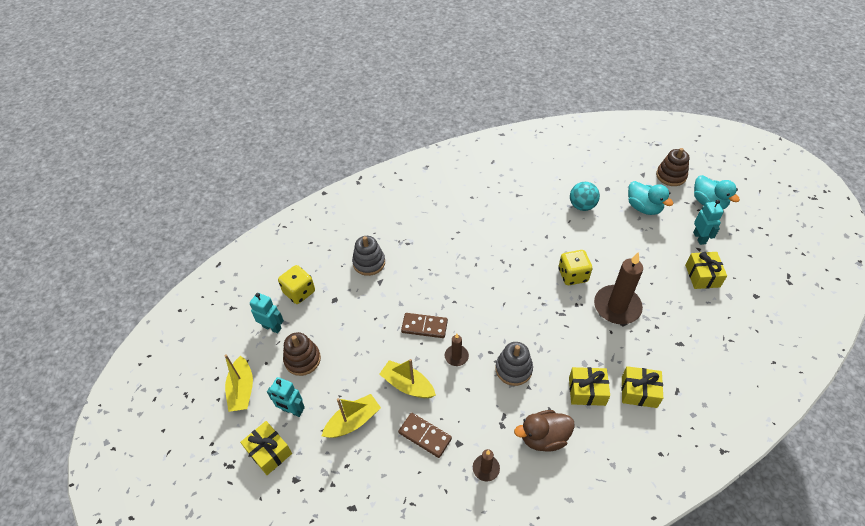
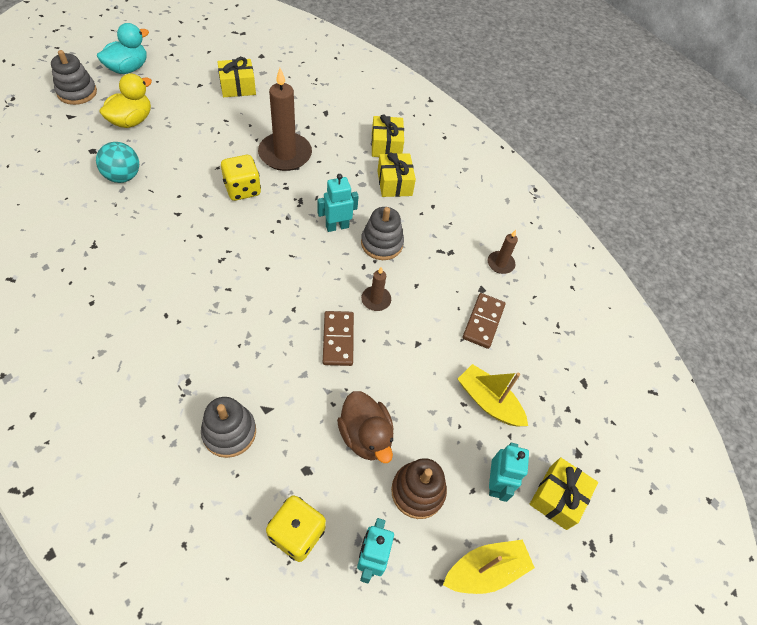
camera: 110 degrees left, 5 degrees up
yellow boat [379,359,436,398] -> none
brown duck [514,410,575,452] -> brown duck moved to [337,391,394,463]
turquoise duck [628,181,674,215] -> yellow duck [100,74,152,128]
brown stacking toy [656,148,689,186] -> grey stacking toy [51,50,97,105]
turquoise robot [693,200,724,245] -> turquoise robot moved to [317,174,359,232]

